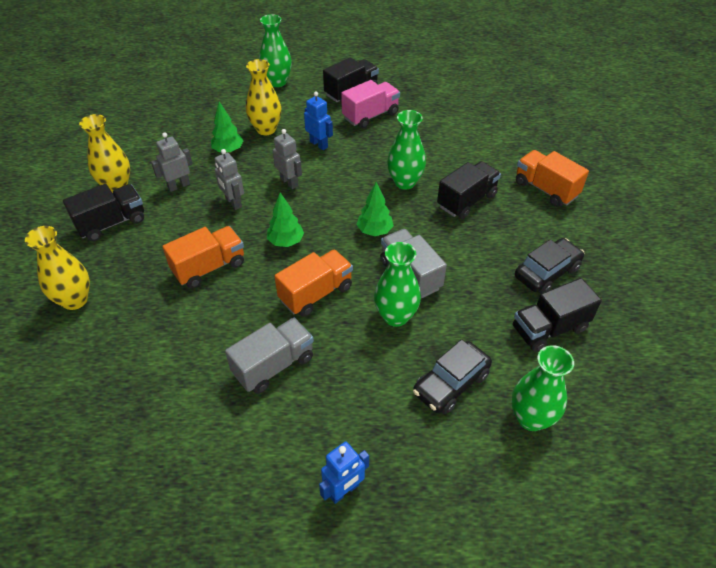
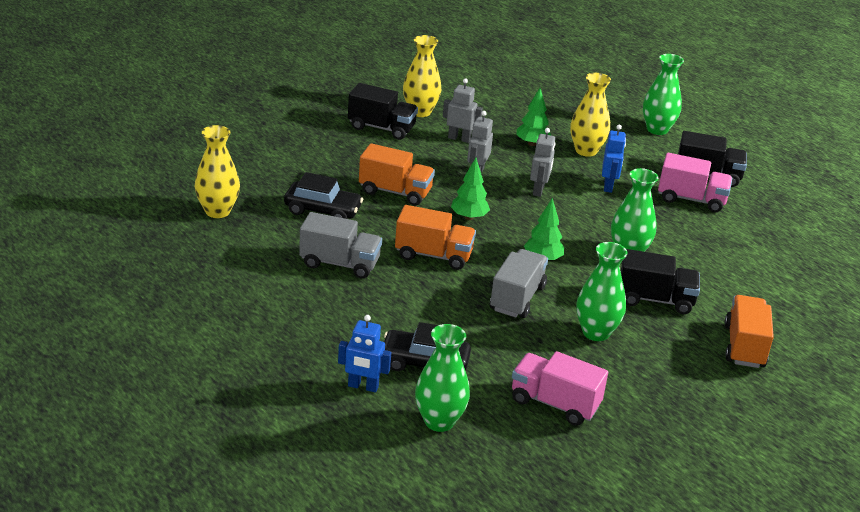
camera: 50 degrees right, 15 degrees down
yellow vase [25,226,90,310] -> yellow vase moved to [195,125,240,218]
blue robot [319,441,369,504] -> blue robot moved to [338,315,391,392]
green vase [374,242,421,327] -> green vase moved to [576,242,628,341]
black truck [513,278,602,352] -> pink truck [512,351,608,426]
black car [515,238,585,294] -> black car moved to [284,172,363,219]

